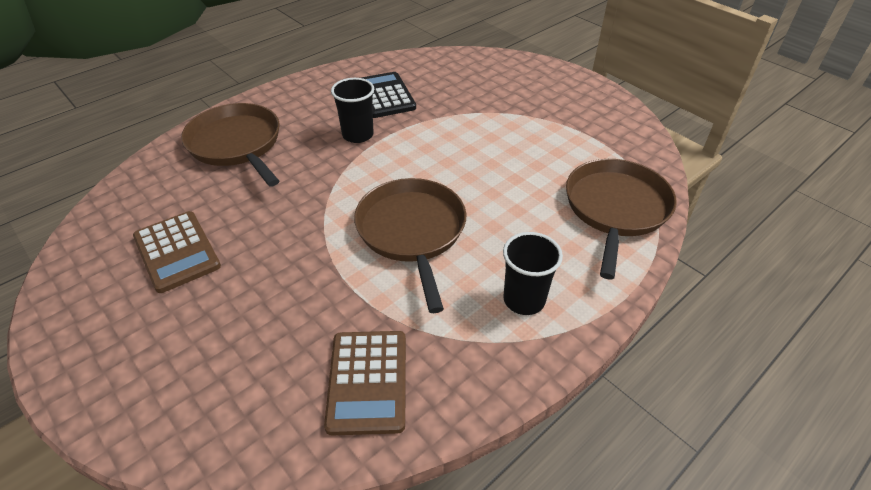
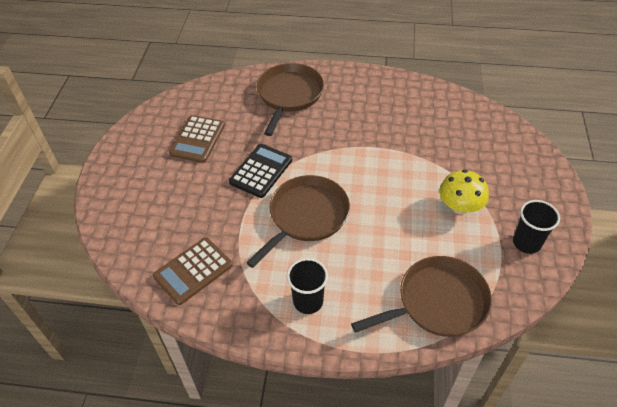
camera: 50 degrees right, 5 degrees up
black cup [331,78,374,143] -> black cup moved to [513,200,560,254]
black calculator [361,72,416,118] -> black calculator moved to [229,144,292,198]
none -> yellow mushroom [439,170,489,214]

